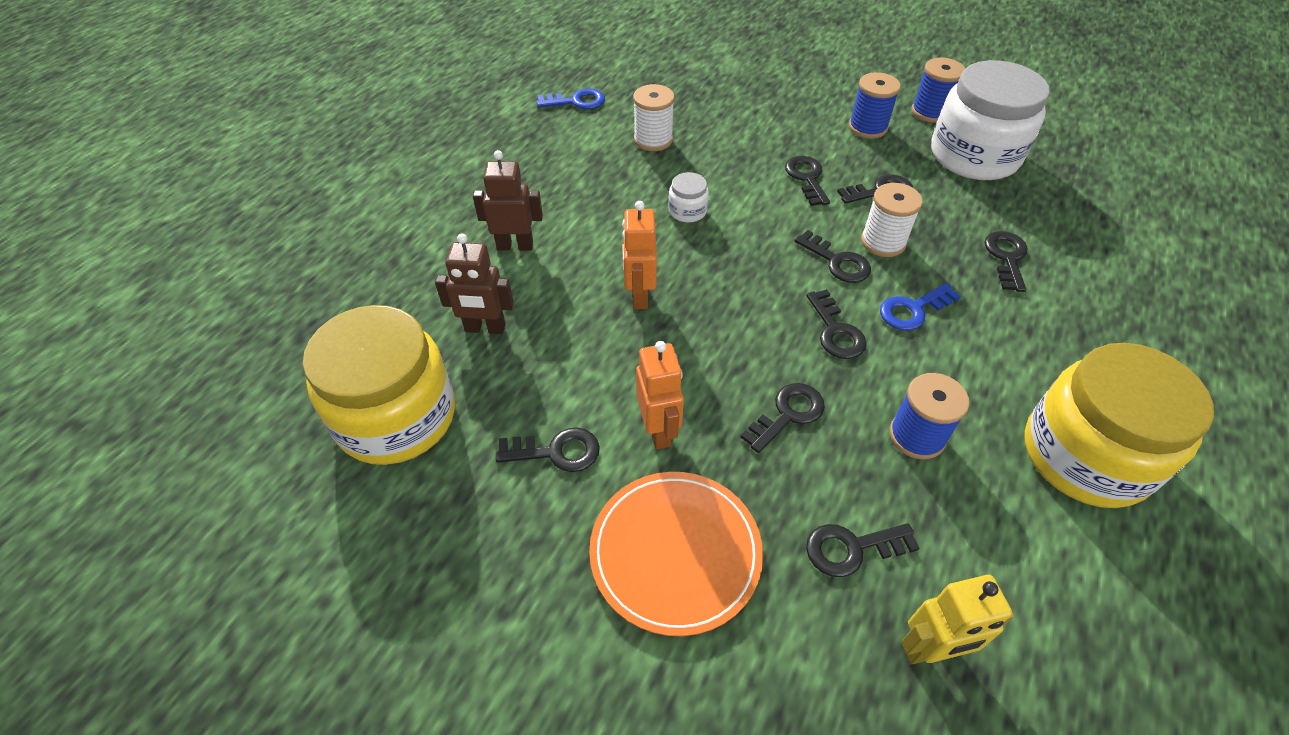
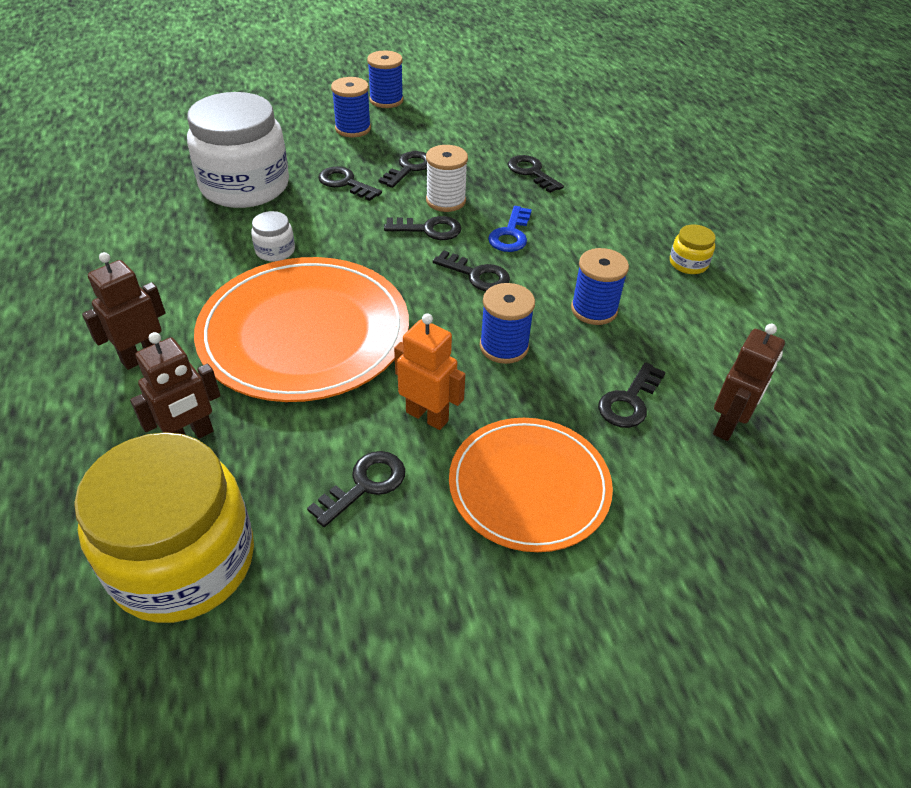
camera: 45 degrees left, 5 degrees down
blue key [537,88,605,109] -> none
orange robot [622,201,657,309] -> orange plate [194,257,409,402]
white spool [633,84,675,151] -> none
black key [740,383,825,453] -> blue spool [480,283,535,364]
yellow robot [902,575,1014,664] -> brown robot [713,324,785,441]
white jar [931,60,1050,180] -> white jar moved to [187,92,289,208]
yellow jar [1025,343,1214,508] -> yellow jar [670,225,716,274], size x0.40

